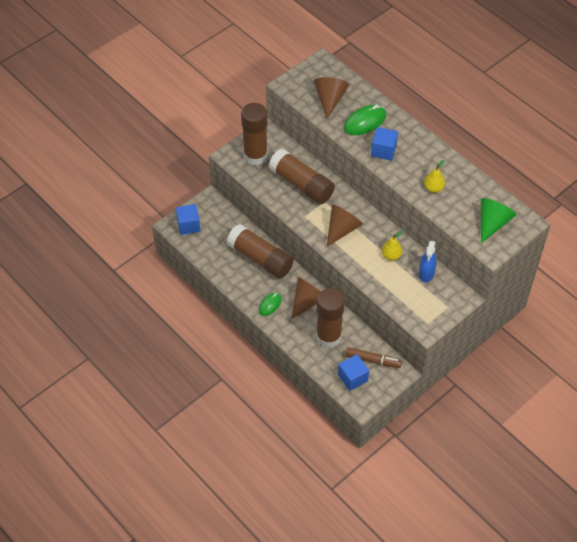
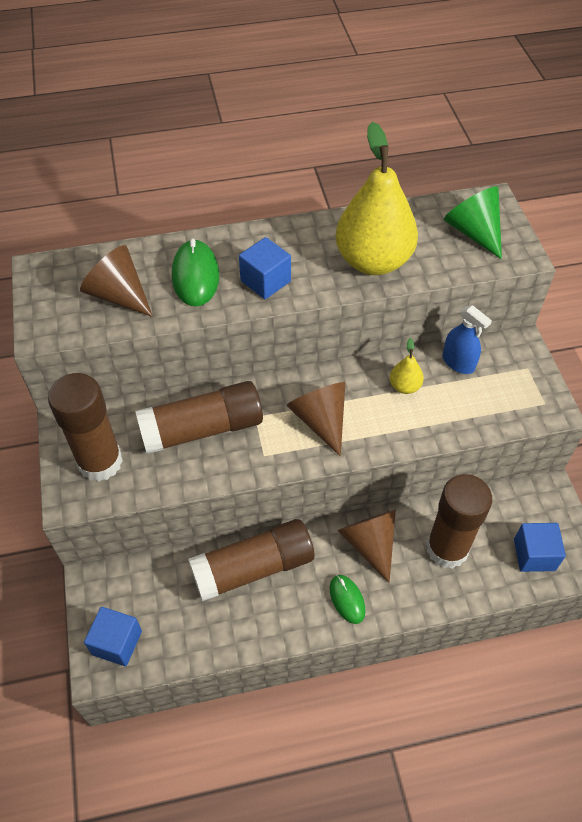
camera: 60 degrees left, 0 degrees up
brown marker [346,347,402,368] -> none
yellow pear [424,160,445,193] -> yellow pear [336,122,418,275], size x2.34

